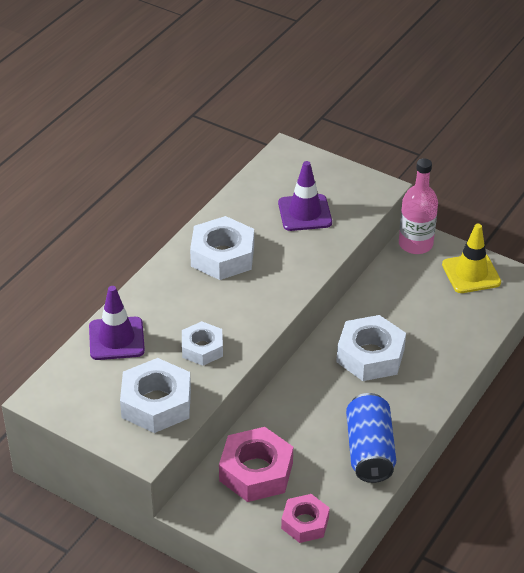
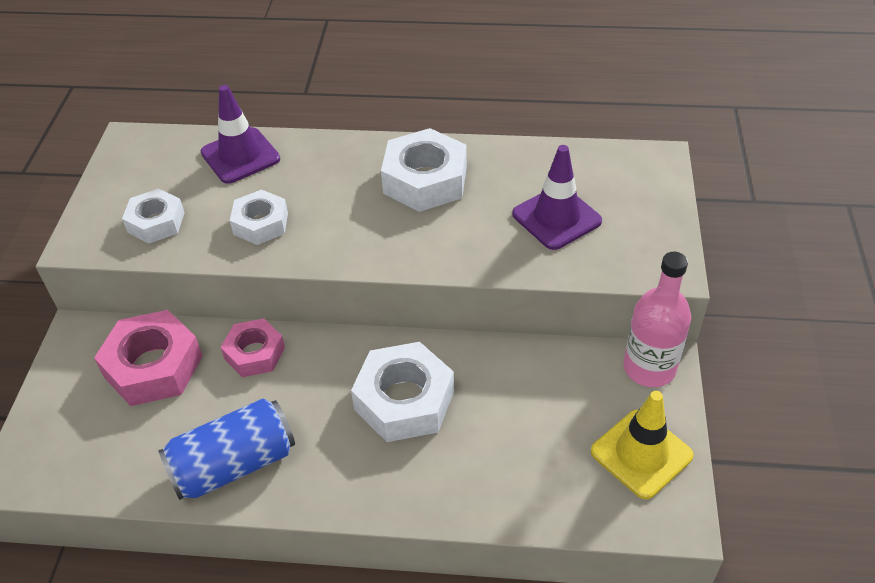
camera: 65 degrees right, 5 degrees up
white nut [120,358,191,433] -> white nut [122,189,185,244], size x0.63
pink nut [281,494,330,543] -> pink nut moved to [221,319,285,377]

